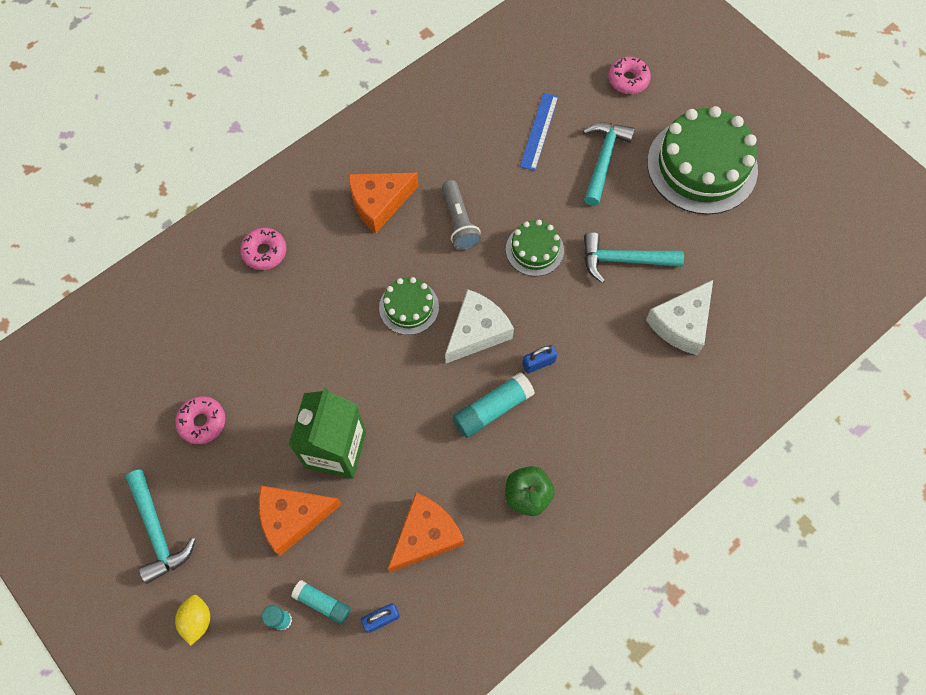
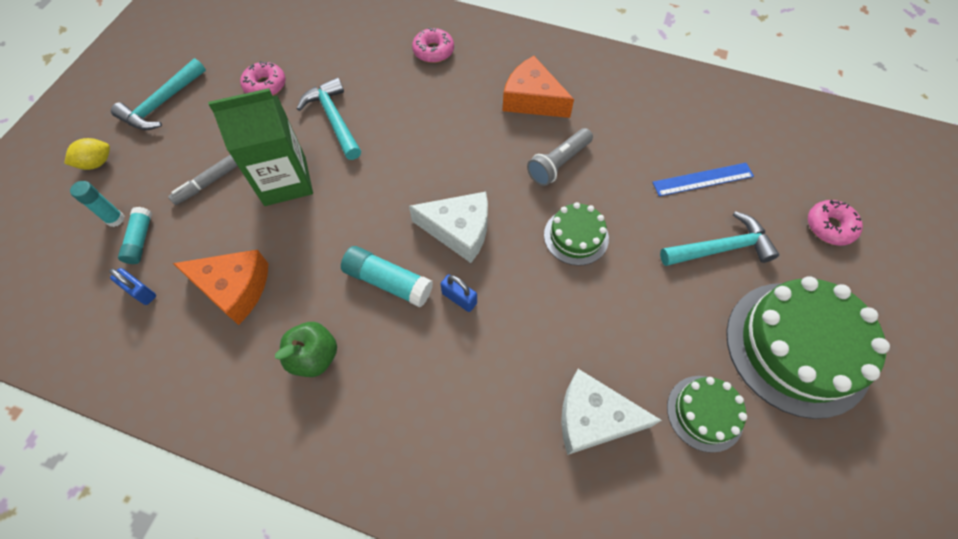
camera: 60 degrees right, 5 degrees down
orange cheese [259,486,342,556] -> grey marker [168,155,238,205]
green cake [379,277,439,335] -> green cake moved to [667,376,747,453]
turquoise hammer [584,232,684,283] -> turquoise hammer moved to [297,77,361,160]

